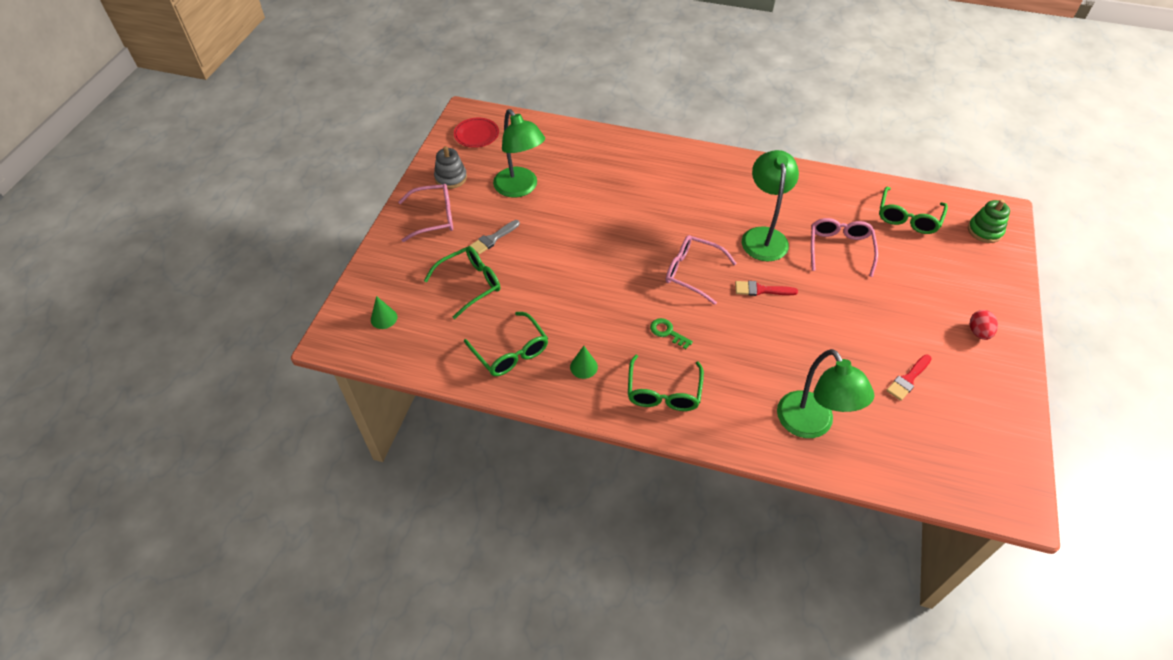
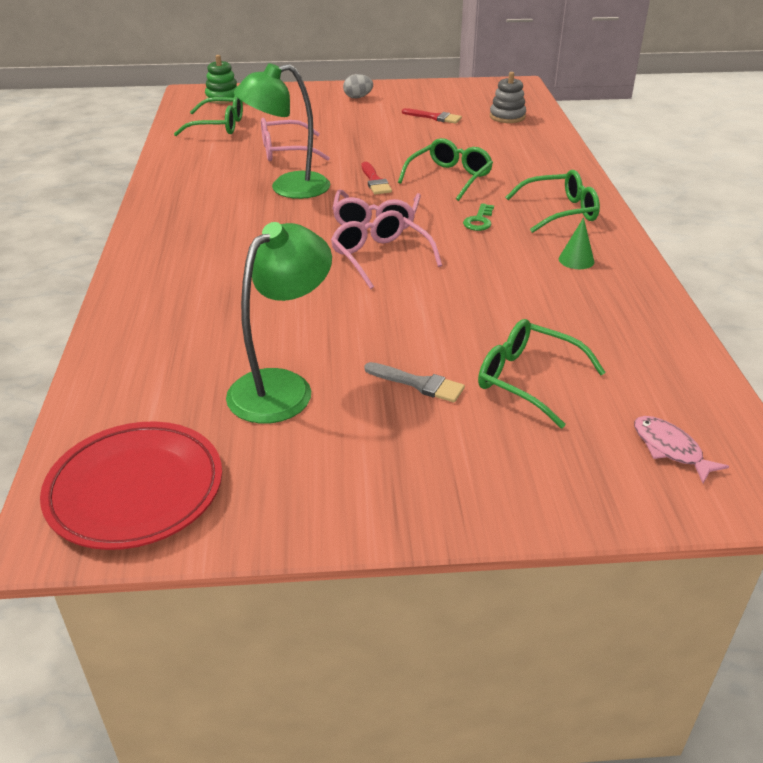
camera: 110 degrees left, 15 degrees down
green cone [371,296,397,329] -> pink fish [634,416,729,483]
pink glasses [398,184,453,242] -> pink glasses moved to [331,210,442,289]
grey stacking toy [434,146,467,189] -> grey stacking toy moved to [490,72,526,123]
red plate [454,118,499,148] -> red plate [40,421,222,550], size x1.66
green glasses [464,312,548,376] -> green glasses moved to [398,138,493,201]
green lamp [777,349,874,438] -> none
red egg [970,310,998,340] -> grey egg [343,74,373,98]

